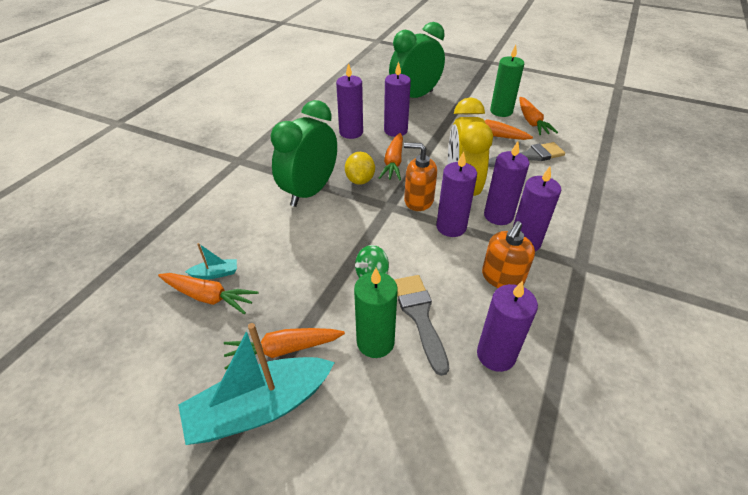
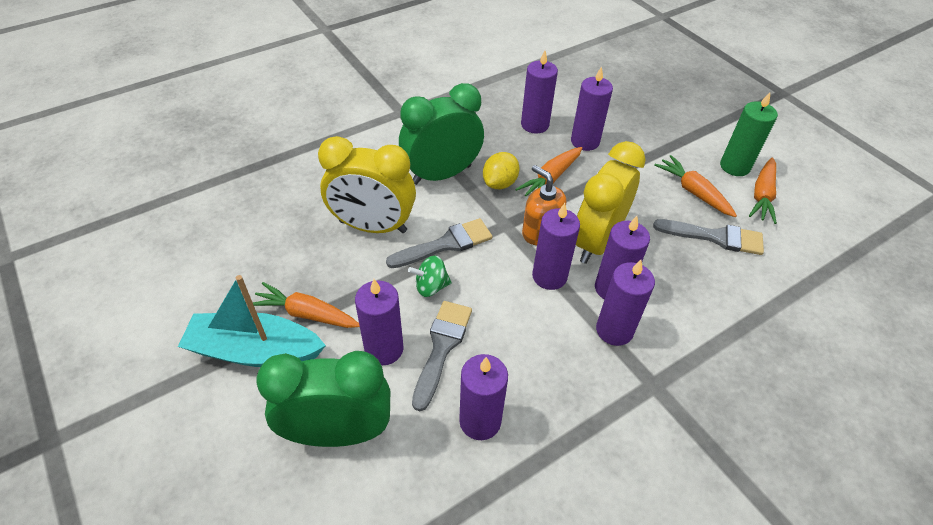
camera: 30 degrees right, 5 degrees up
orange carrot [158,273,259,314] -> none
turquoise boat [185,243,237,279] -> none
green candle [354,268,398,358] -> purple candle [355,279,404,365]
green clock [389,22,445,98] -> green clock moved to [256,351,390,447]
orange soap dispenser [482,221,535,288] -> none
none -> yellow clock [318,136,416,233]
none -> grey brush [386,218,493,268]

